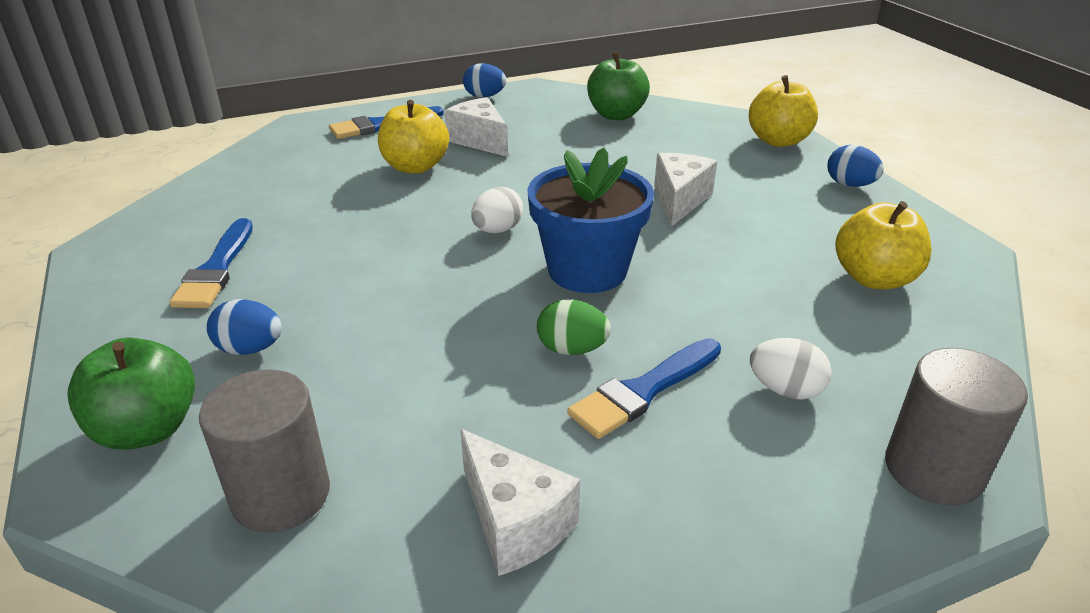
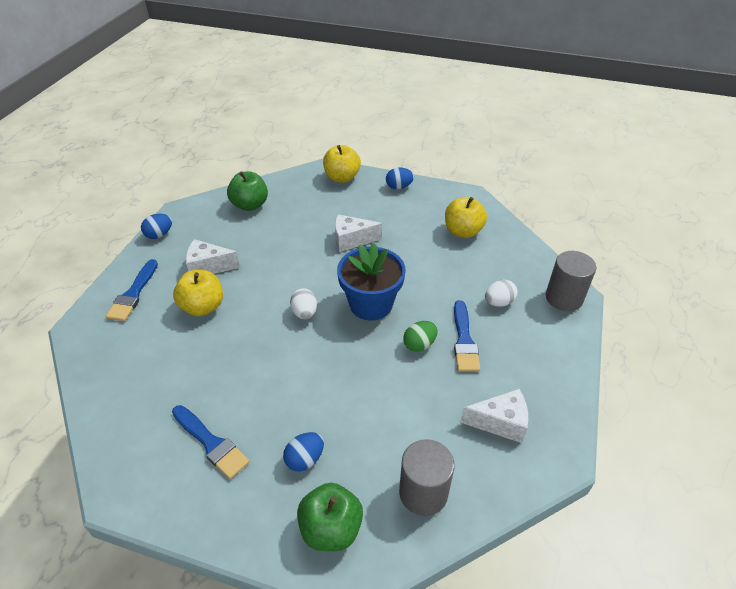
camera: 50 degrees left, 10 degrees up
white cheese [654,153,717,227] -> white cheese turned 60 degrees counterclockwise [335,214,382,252]

